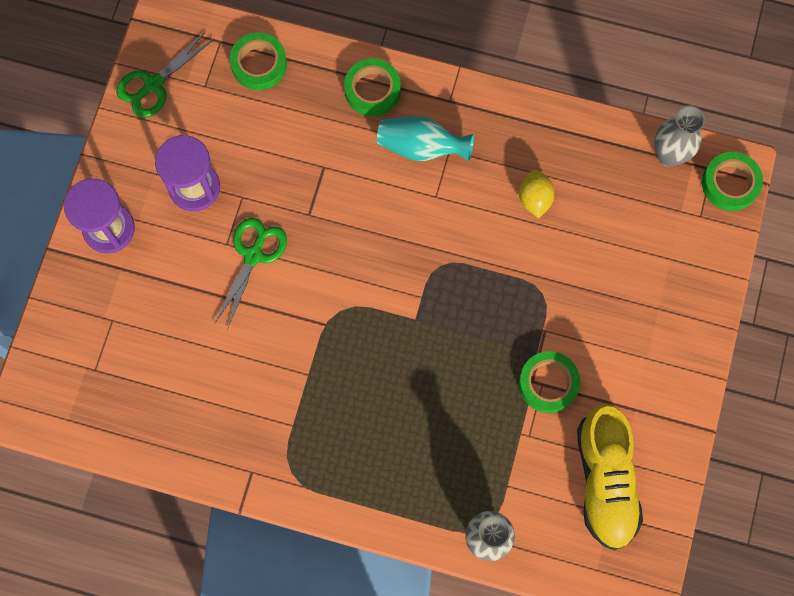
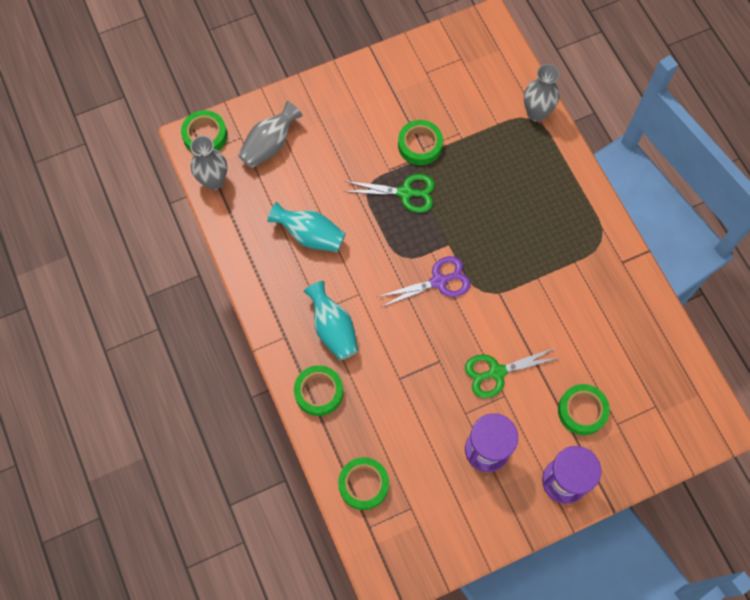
camera: 130 degrees left, 5 degrees down
green scissors [116,31,215,117] -> green scissors moved to [343,174,435,213]
yellow lemon [519,170,555,218] -> turquoise vase [267,202,346,252]
yellow shoe [577,404,643,550] -> none
none -> grey vase [238,101,303,168]
none -> purple scissors [378,256,471,307]
none -> green tape [558,384,610,435]

